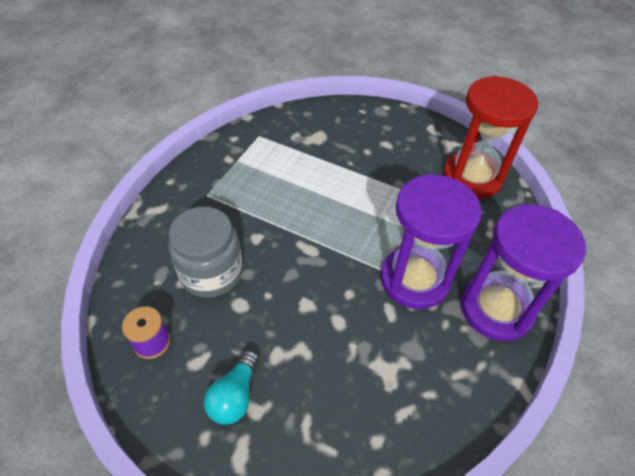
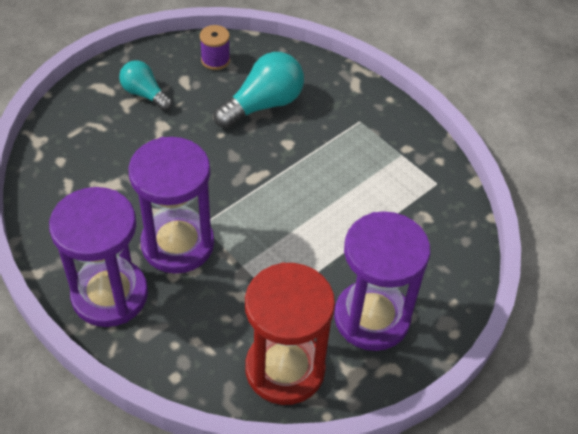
camera: 110 degrees right, 0 degrees up
grey jar [168,207,243,298] -> turquoise light bulb [214,52,304,129]
none -> purple hourglass [334,211,430,351]

